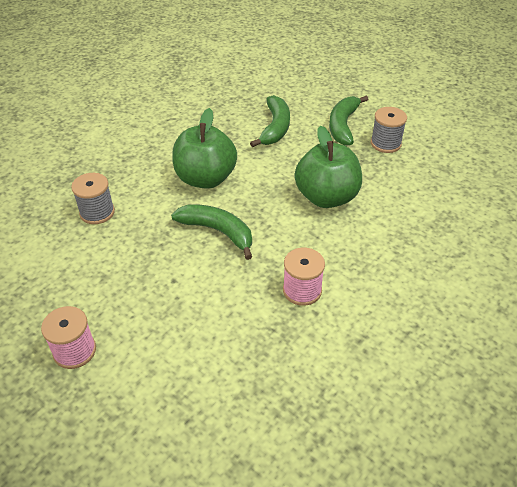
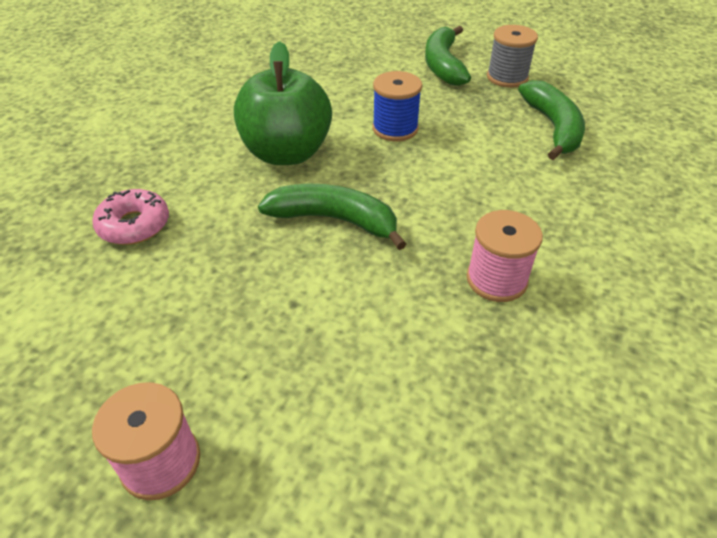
camera: 15 degrees left, 0 degrees up
grey spool [71,173,115,224] -> pink donut [92,189,169,245]
green banana [250,95,290,147] -> green banana moved to [518,80,585,160]
green apple [295,126,362,208] -> none
none -> blue spool [372,71,422,141]

